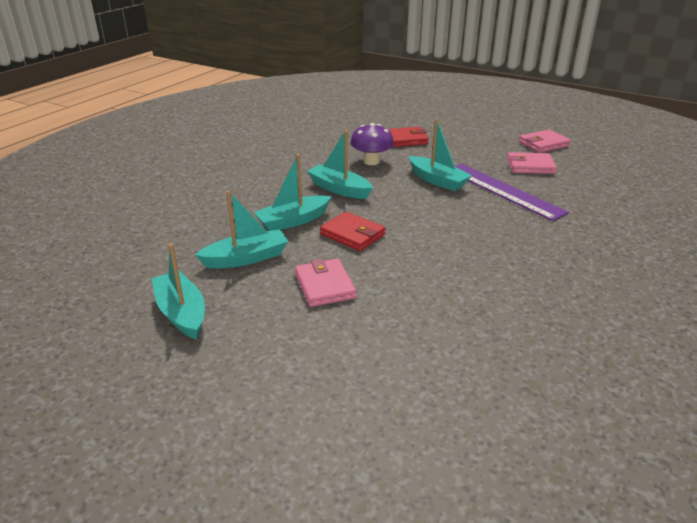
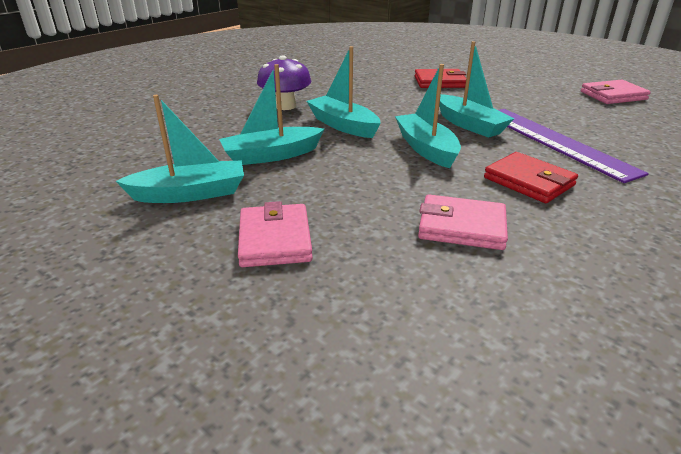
camera: 10 degrees right, 0 degrees up
turquoise boat [152,243,205,340] -> turquoise boat moved to [395,64,461,168]
red wallet [320,211,386,251] -> red wallet moved to [484,152,578,203]
purple mushroom [350,123,394,165] -> purple mushroom moved to [257,55,311,110]
pink wallet [507,152,557,174] -> pink wallet moved to [418,194,508,250]

